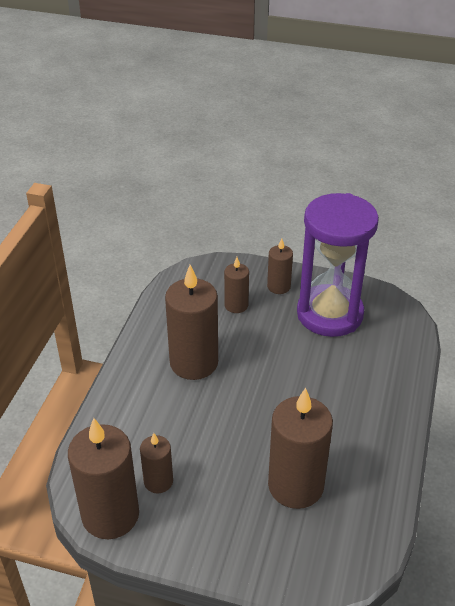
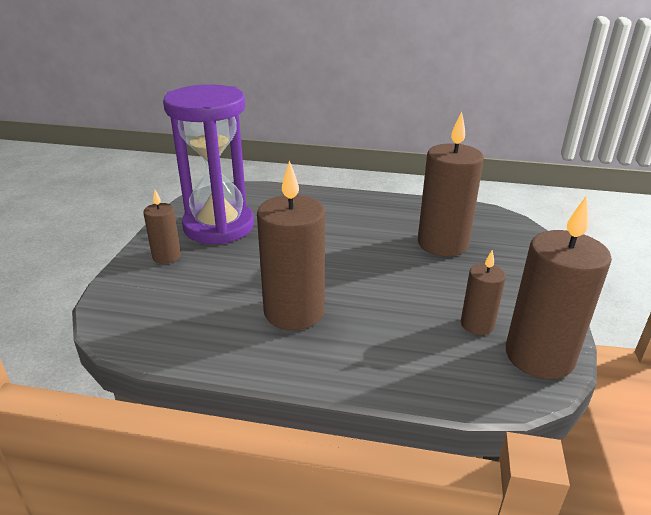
camera: 95 degrees left, 10 degrees down
brown candle [224,257,249,313] -> none

